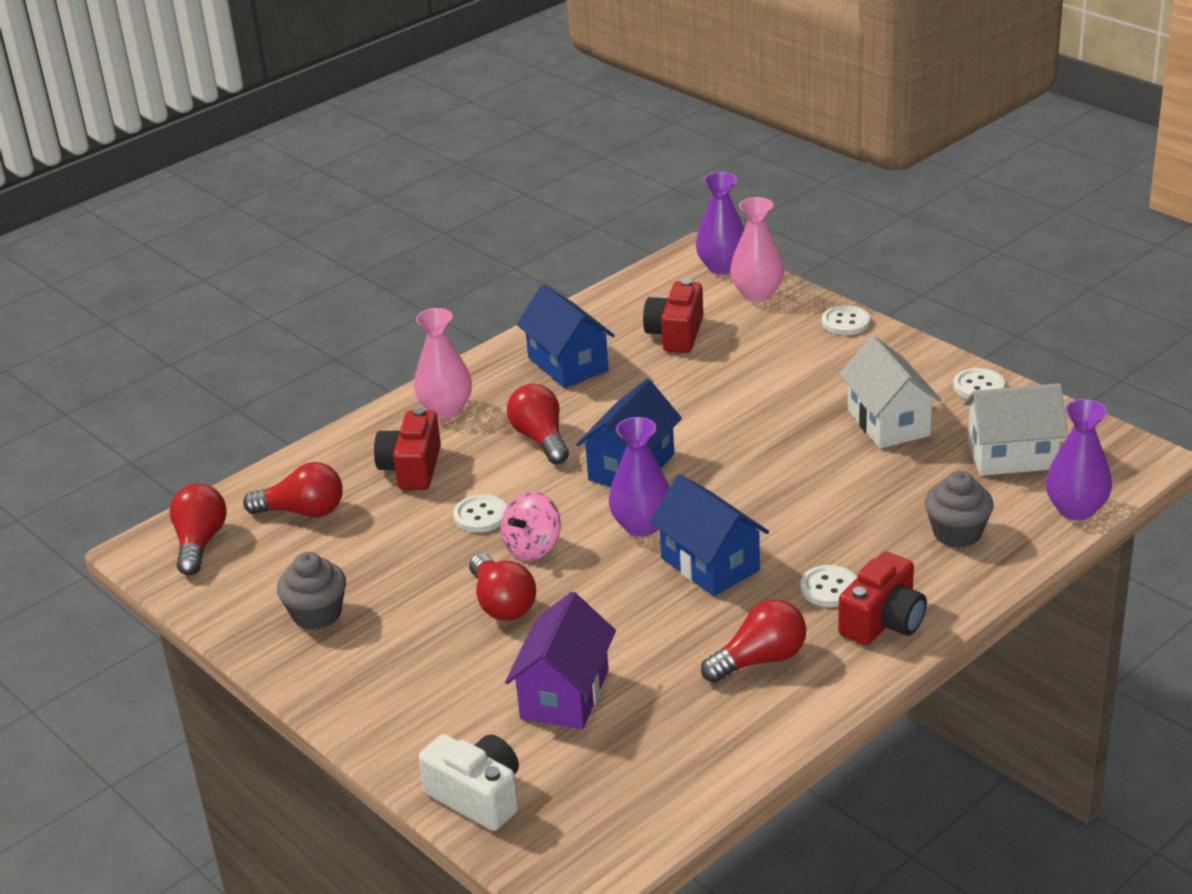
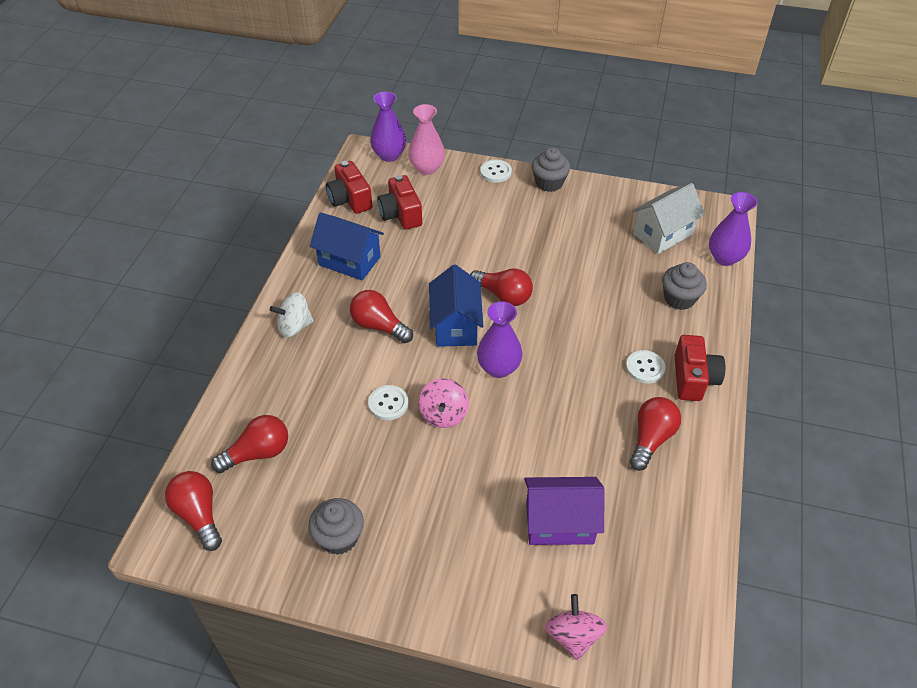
camera: 35 degrees left, 15 degrees up
red camera [374,407,441,490] -> red camera moved to [326,161,372,214]
pink vase [414,308,472,419] -> white spinning top [270,292,314,338]
white camera [419,734,519,831] -> pink spinning top [545,594,607,661]
red light bulb [469,553,536,621] -> red light bulb moved to [470,268,533,306]
purple house [505,592,616,729] -> purple house turned 75 degrees counterclockwise [524,477,605,545]
blue house [649,474,769,596] -> none
white house [839,335,941,449] -> none
white button [953,368,1005,399] -> none
none -> grey cupcake [532,147,570,192]

